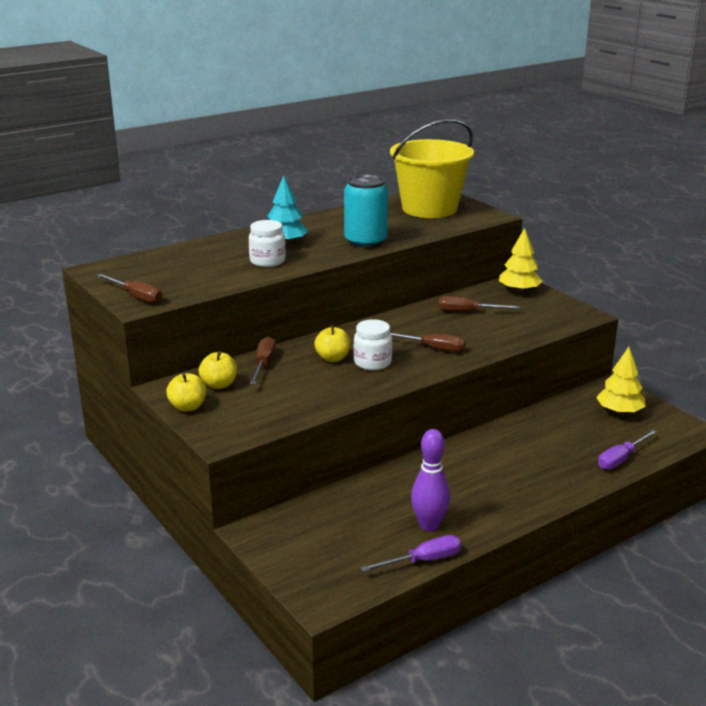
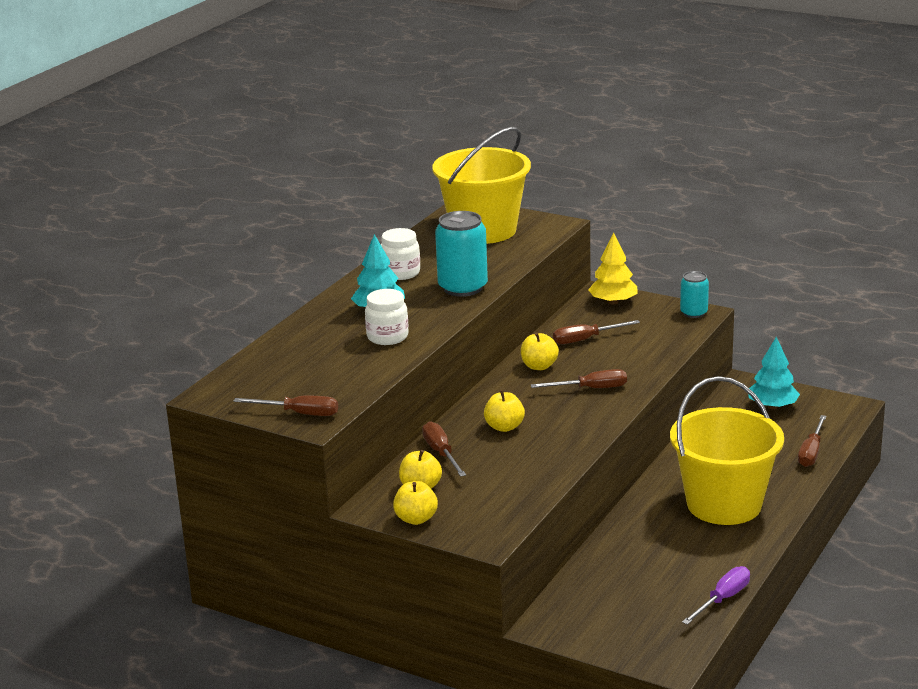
camera: 25 degrees left, 0 degrees up
white jar [354,319,392,370] -> white jar moved to [381,228,420,280]
purple bowling pin [411,429,450,531] -> none
yellow tree [596,347,646,414] -> turquoise tree [748,337,800,409]
purple screwdriver [598,429,657,470] -> brown screwdriver [798,415,826,467]
none -> yellow apple [521,332,559,370]
none -> yellow bucket [670,376,784,525]
none -> turquoise can [680,271,709,318]

